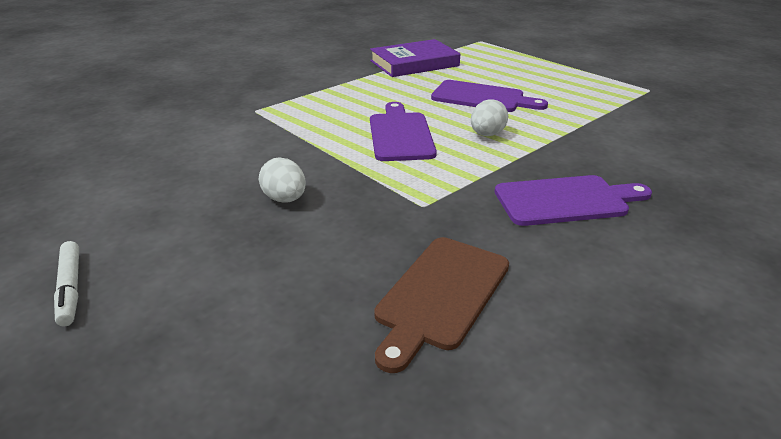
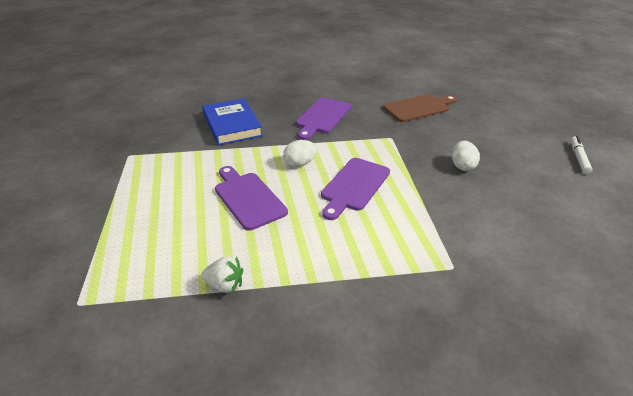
camera: 145 degrees left, 5 degrees up
purple book [370,39,460,77] -> white strawberry [201,256,243,293]
purple cutting board [495,175,652,226] -> purple cutting board turned 90 degrees counterclockwise [296,98,351,140]
none -> blue book [202,98,263,146]

